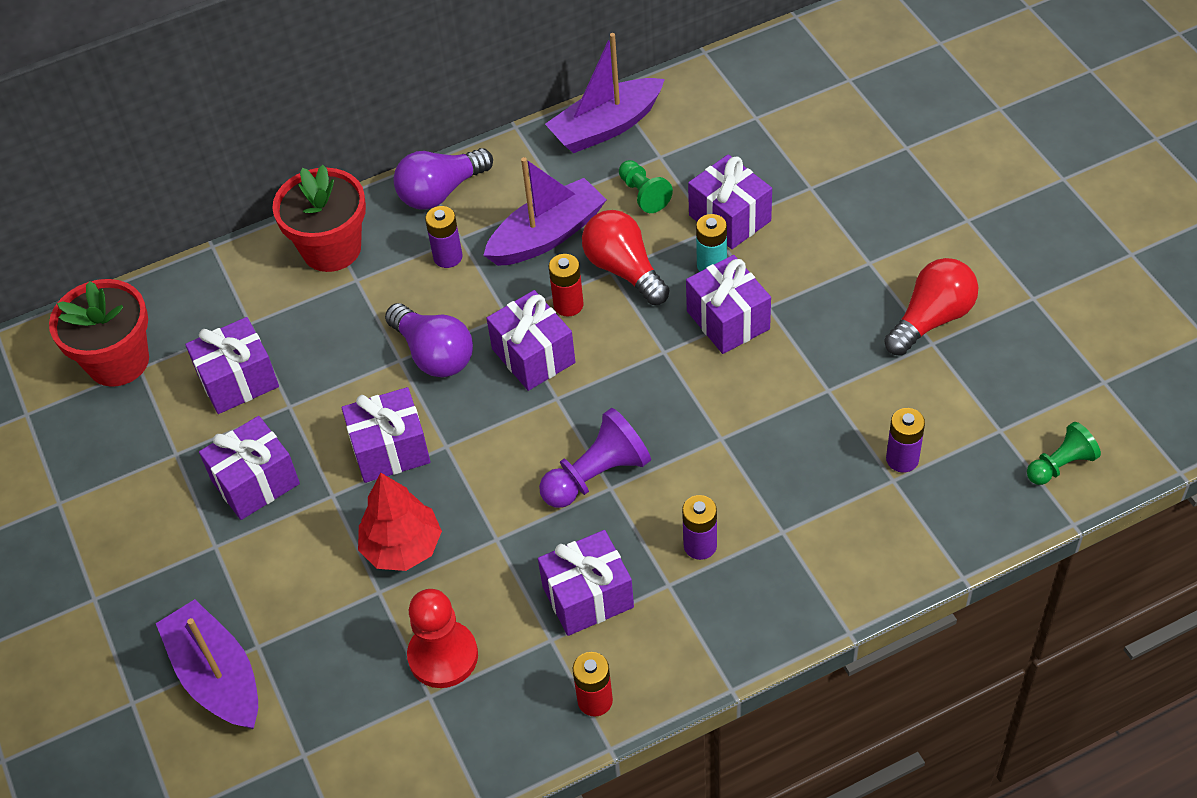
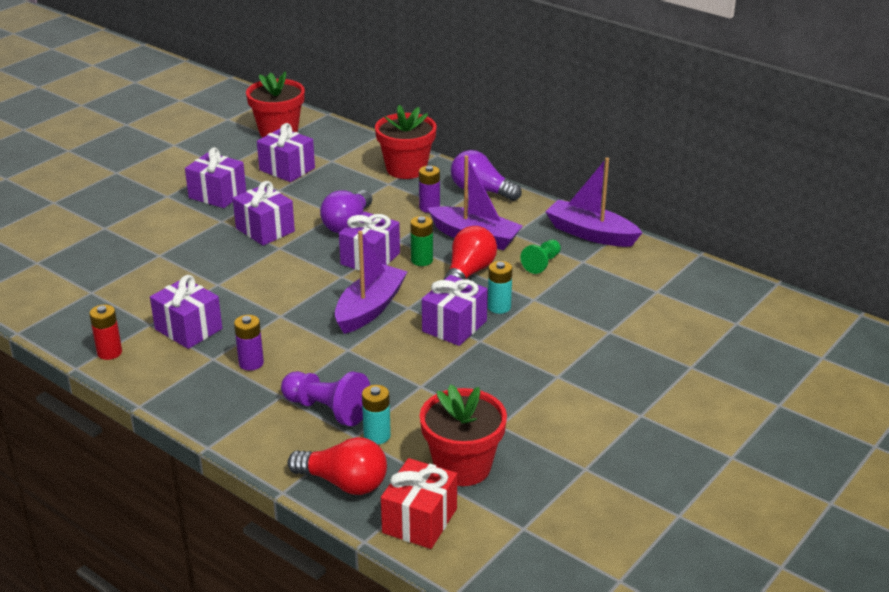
camera: 60 degrees right, 20 degrees down
purple boat [156,599,258,729] -> purple boat moved to [335,231,408,334]
red tree [358,473,442,571] -> none
red pawn [407,589,478,688] -> none
purple pawn [539,408,651,508] -> purple pawn moved to [281,371,370,426]
red battery [548,254,584,317] -> green battery [410,216,433,266]
purple gift [688,154,772,249] -> none
red light bulb [884,258,978,356] -> red light bulb moved to [288,437,387,495]
purple battery [886,408,925,472] -> turquoise battery [362,385,391,444]
green pawn [1027,422,1101,485] -> red gift [381,458,457,549]
none -> red flower pot [420,384,507,486]

